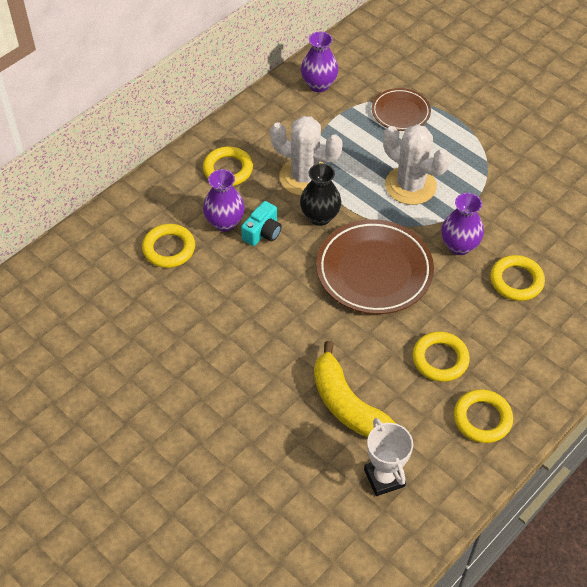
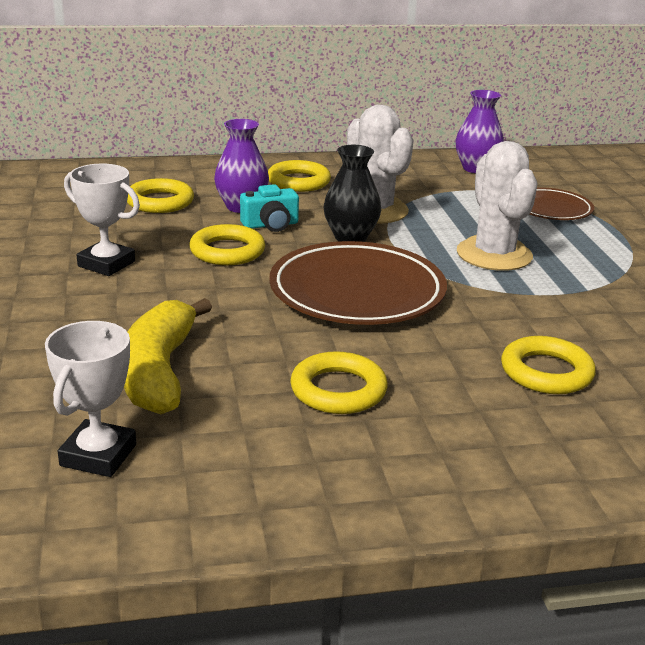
camera: 35 degrees right, 25 degrees down
purple vase [441,193,484,255] -> none
yellow ring [454,389,513,443] -> yellow ring moved to [189,224,265,265]
none -> white trophy [64,164,140,276]

